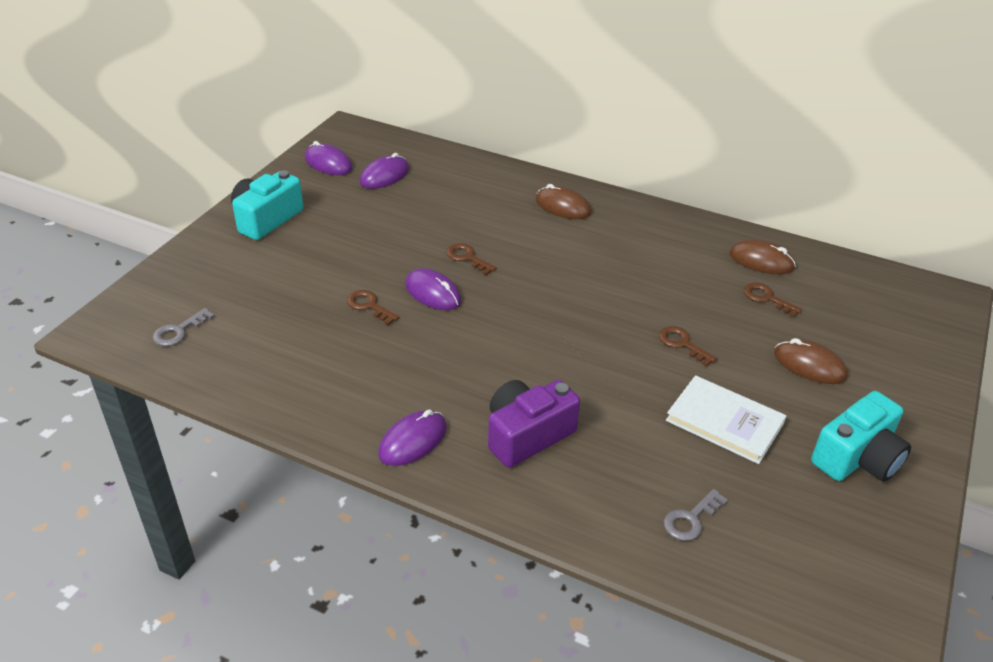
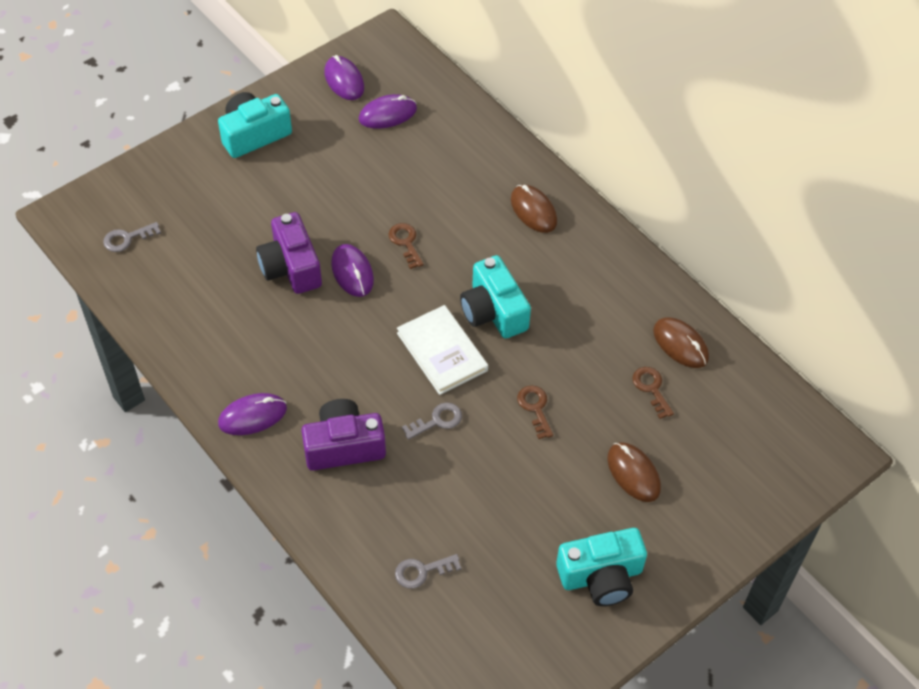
camera: 25 degrees right, 15 degrees up
brown key [347,290,400,325] -> purple camera [256,212,322,294]
white book [666,375,786,464] -> white book moved to [397,305,488,395]
none -> grey key [402,402,462,440]
none -> turquoise camera [460,255,531,339]

